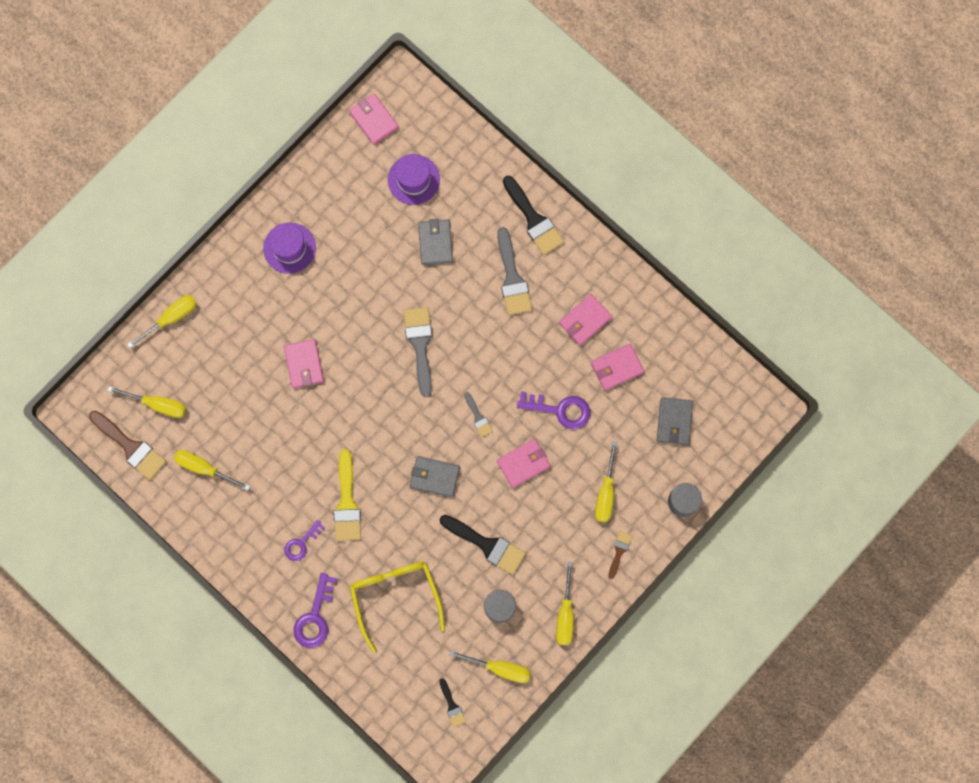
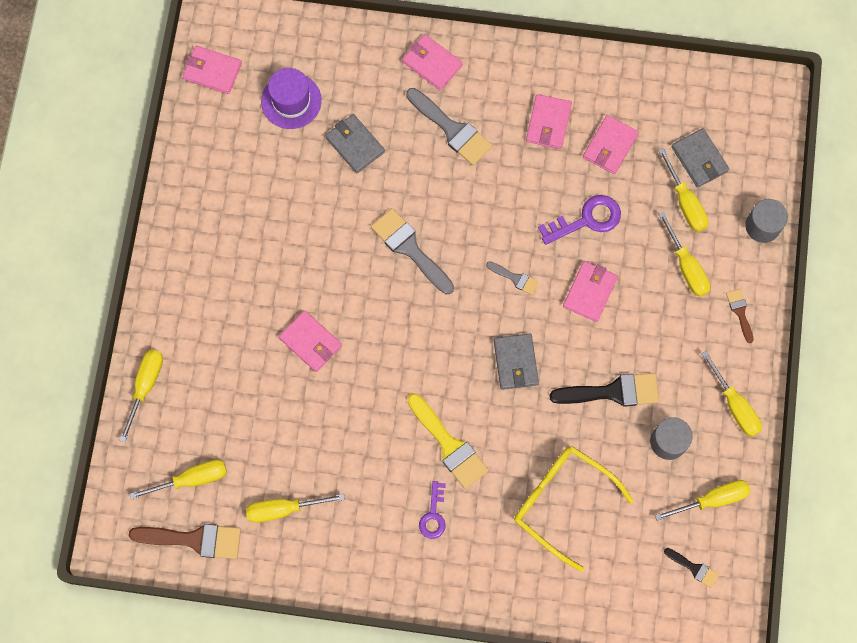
camera: 35 degrees left, 5 degrees down
purple hat [263,223,316,274] -> none
purple key [293,573,337,648] -> none
grey wallet [410,456,460,498] -> grey wallet turned 75 degrees counterclockwise [494,333,539,390]
black brush [503,176,564,255] -> pink wallet [402,34,463,90]
none -> yellow screwdriver [658,148,708,232]

